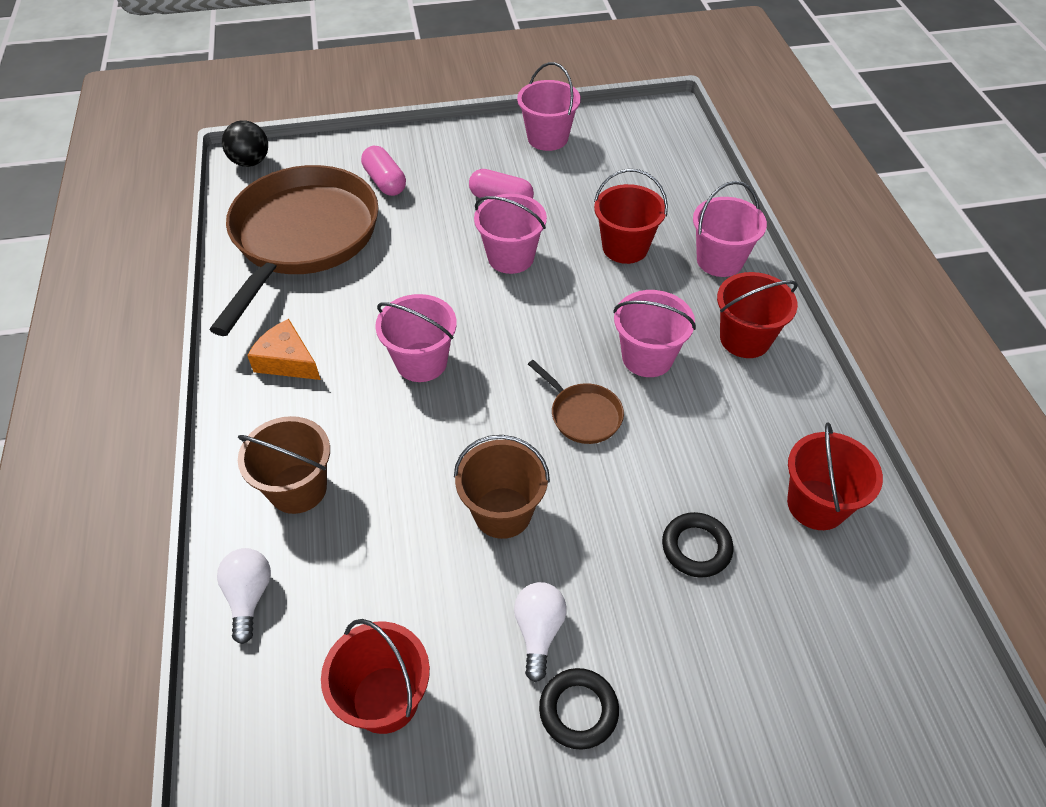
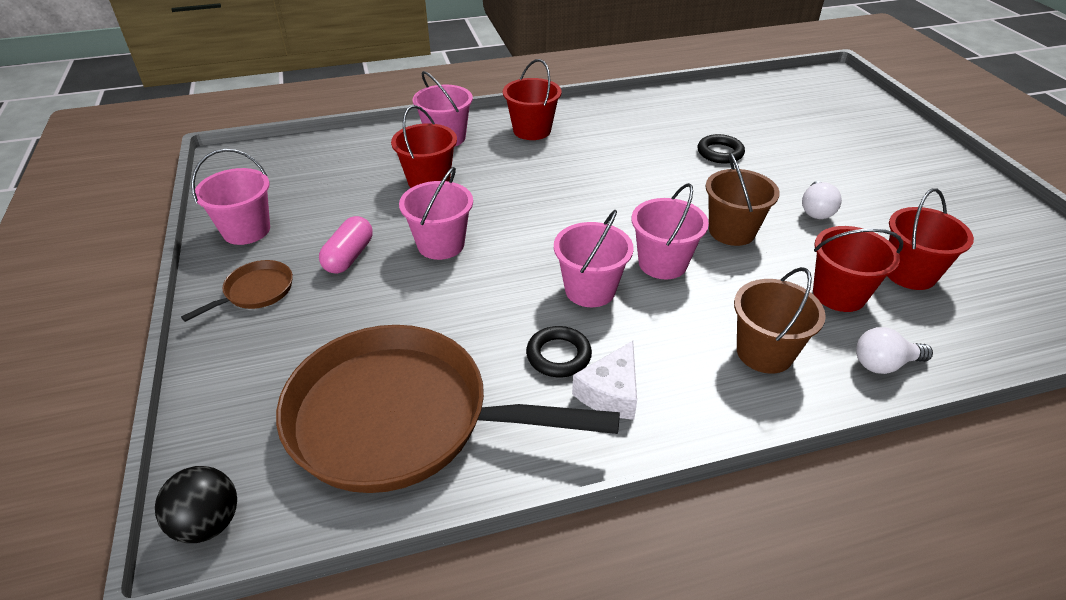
camera: 95 degrees left, 10 degrees down
orange cheese [247,319,321,380] -> white cheese [572,341,637,420]
pink capsule [361,146,406,196] -> none
white light bulb [514,582,567,682] -> white light bulb turned 75 degrees counterclockwise [802,181,842,219]
brown pan [528,360,624,444] -> brown pan moved to [181,260,293,322]
black ring [539,668,619,750] -> black ring moved to [526,326,592,377]
pink bucket [613,290,696,377] -> pink bucket moved to [632,183,709,279]
red bucket [787,423,883,530] -> red bucket moved to [813,226,903,312]

